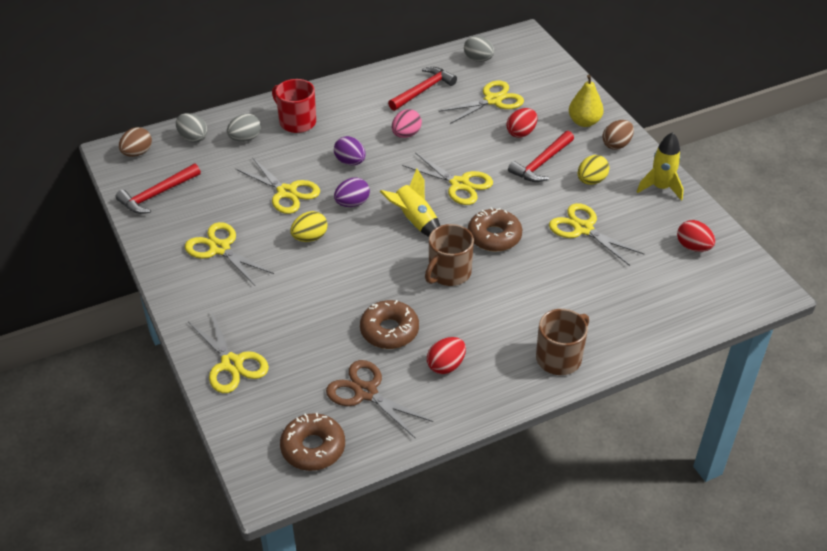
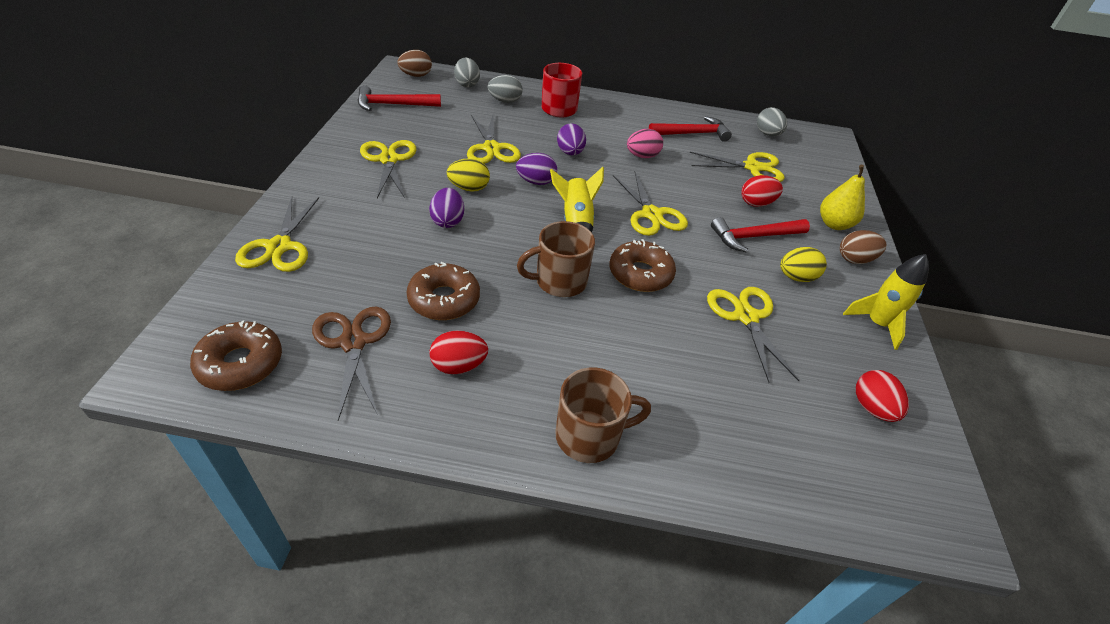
camera: 30 degrees right, 0 degrees up
none -> purple egg [429,188,464,228]

